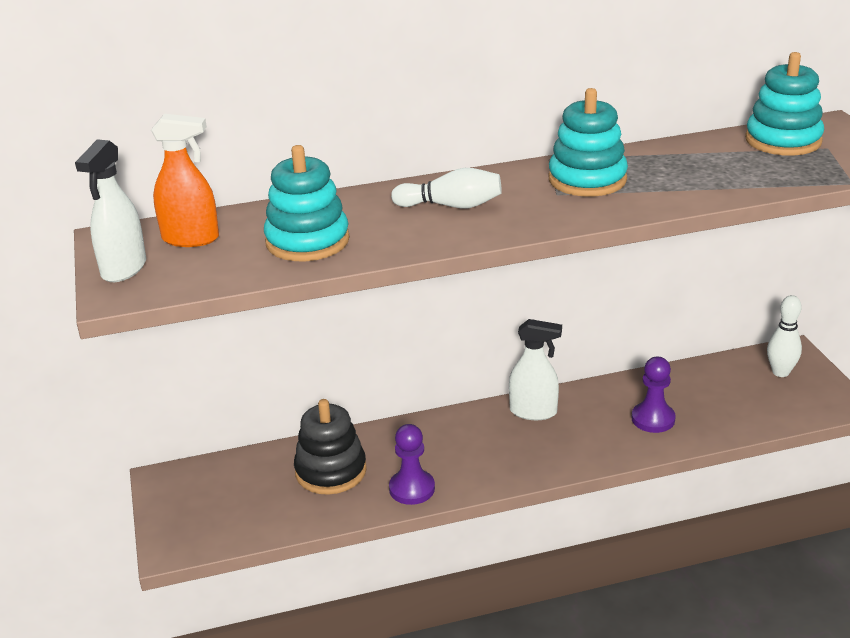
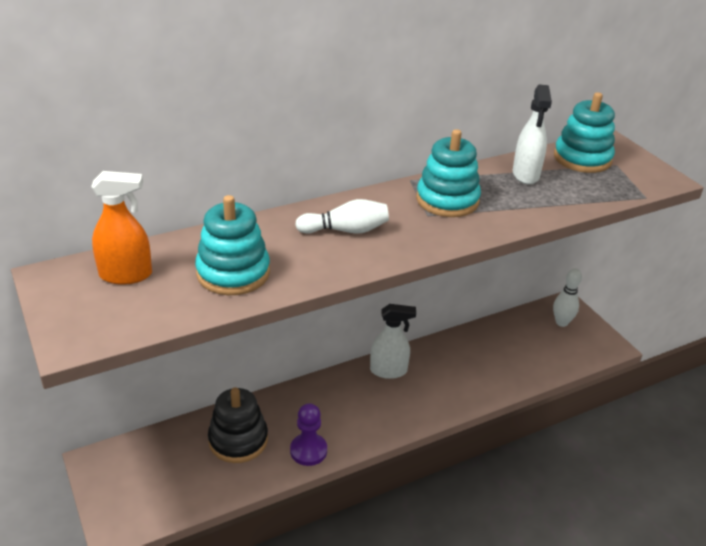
camera: 15 degrees left, 5 degrees up
white spray bottle [75,139,146,282] -> white spray bottle moved to [513,85,552,184]
purple pawn [632,356,676,433] -> none

